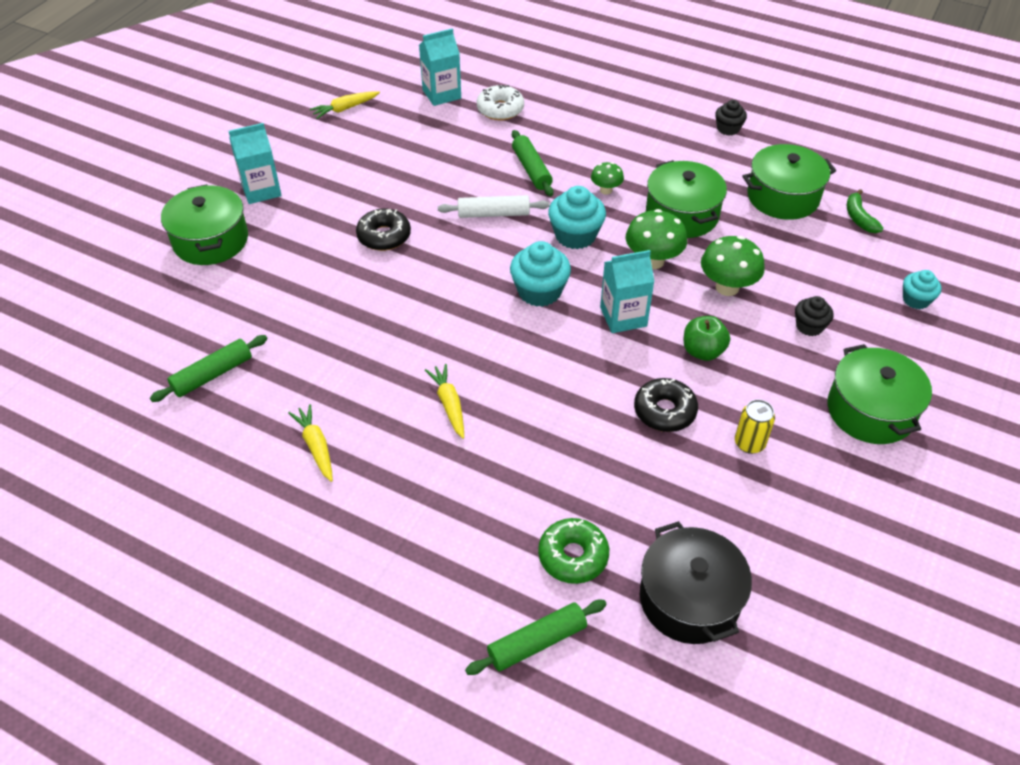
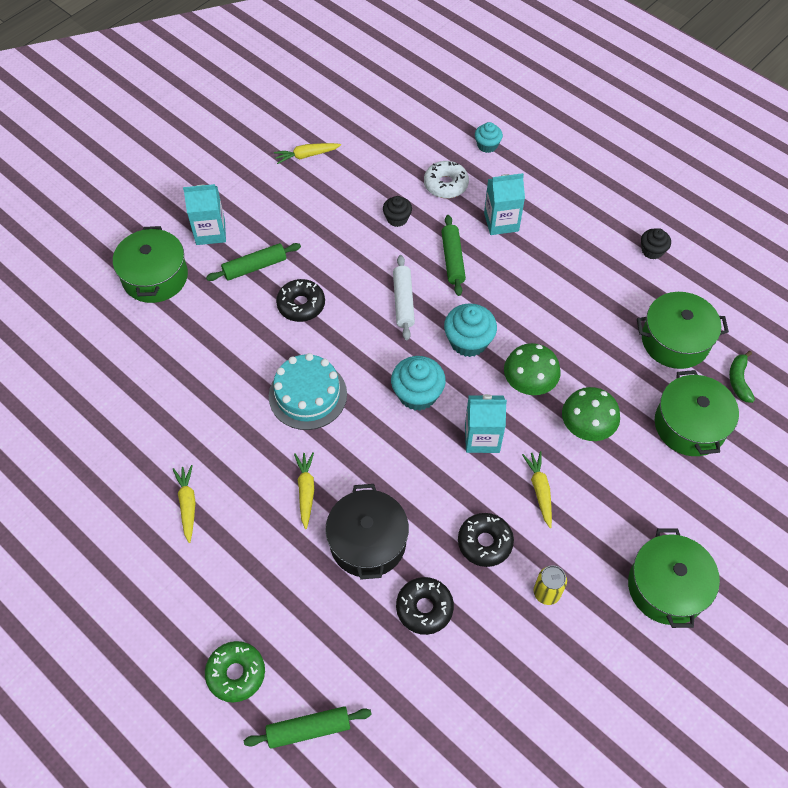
camera: 15 degrees right, 10 degrees up
green rolling pin [150,335,267,402] -> green rolling pin moved to [206,243,301,281]
turquoise carton [419,28,461,106] -> turquoise carton moved to [484,173,525,235]
white rolling pin [438,195,550,218] -> white rolling pin turned 75 degrees clockwise [393,255,415,340]
green donut [538,518,609,584] -> green donut moved to [205,641,265,702]
green mushroom [591,162,624,195] -> none
black pot [640,521,752,644] -> black pot moved to [325,484,409,580]
green pot [646,160,727,238] -> green pot moved to [655,370,739,456]
green apple [683,316,730,361] -> yellow carrot [522,451,552,528]
black cupcake [795,296,834,336] -> black cupcake moved to [383,196,412,227]
turquoise cupcake [903,270,941,309] -> turquoise cupcake moved to [475,122,503,153]
none -> turquoise cake [269,353,347,430]
none -> black donut [396,577,454,635]

